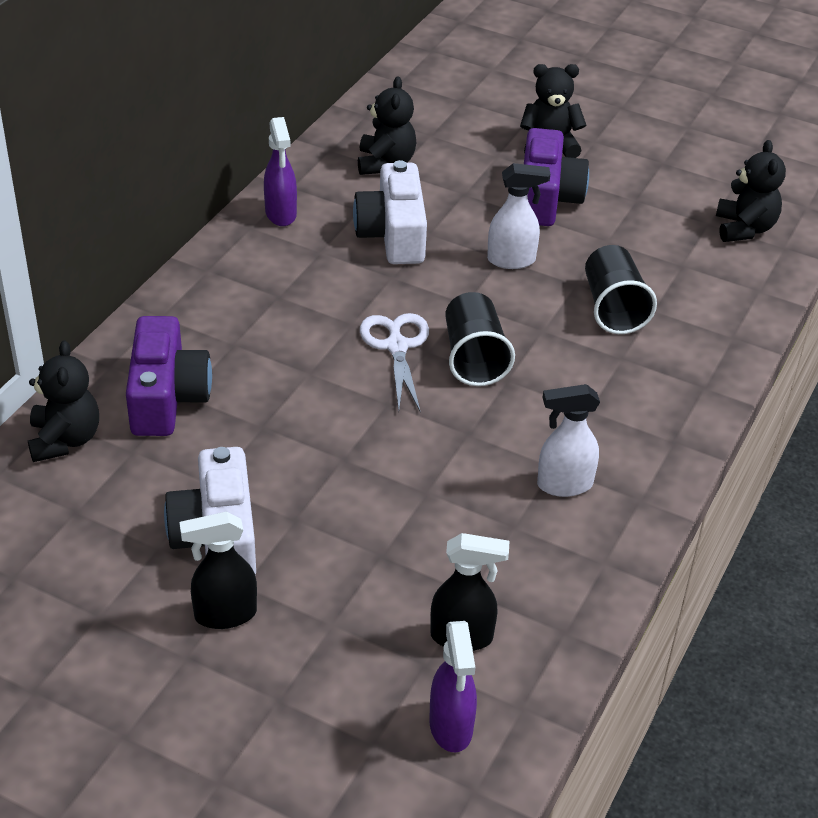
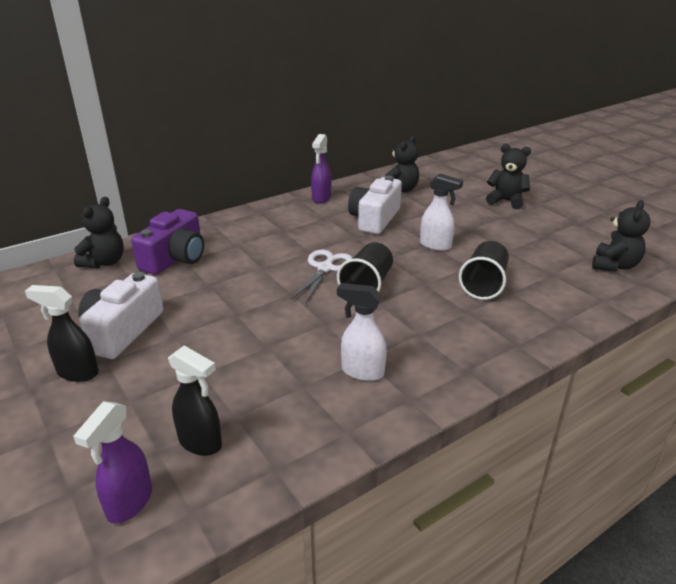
camera: 30 degrees right, 10 degrees down
purple camera [524,128,589,226] -> none

